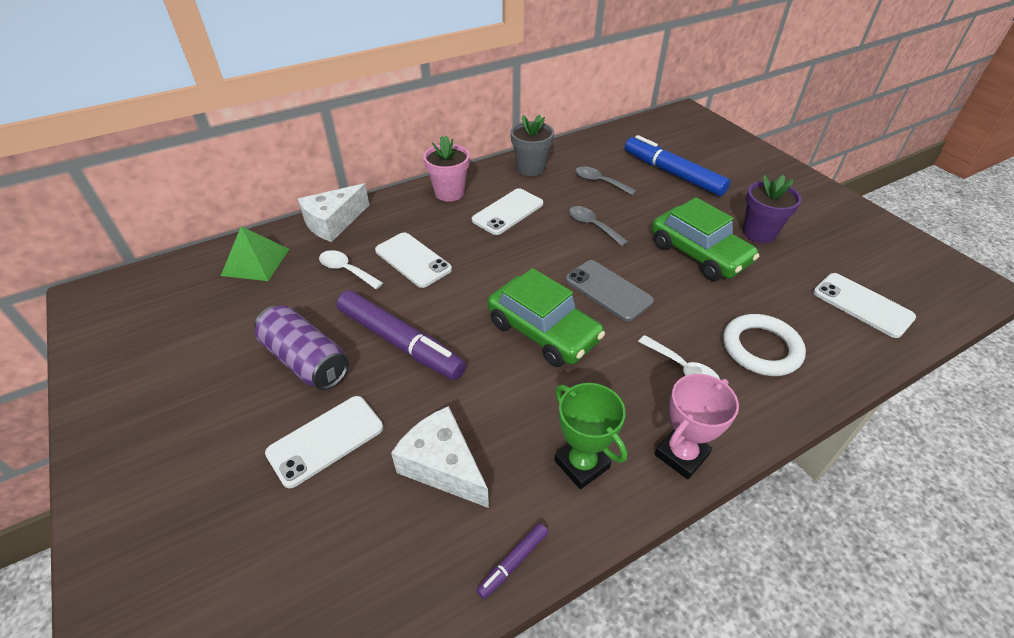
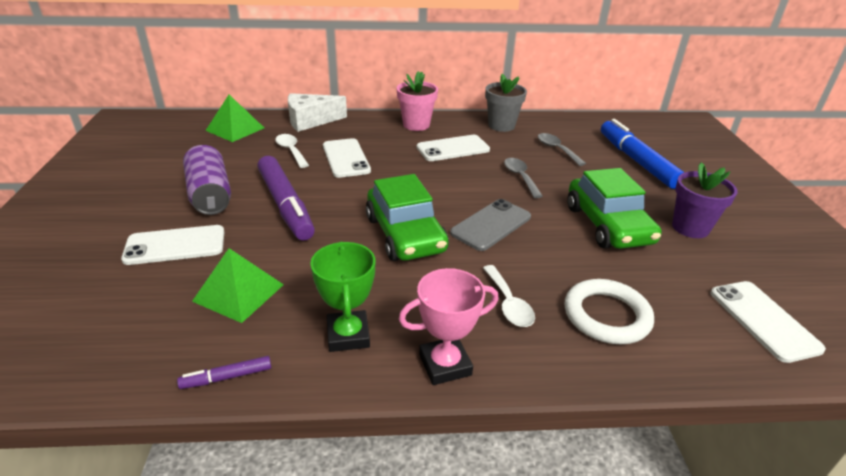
camera: 25 degrees right, 10 degrees down
white cheese [391,406,489,508] -> green pyramid [192,248,284,323]
grey phone [566,260,654,322] -> grey phone turned 60 degrees clockwise [450,199,531,251]

